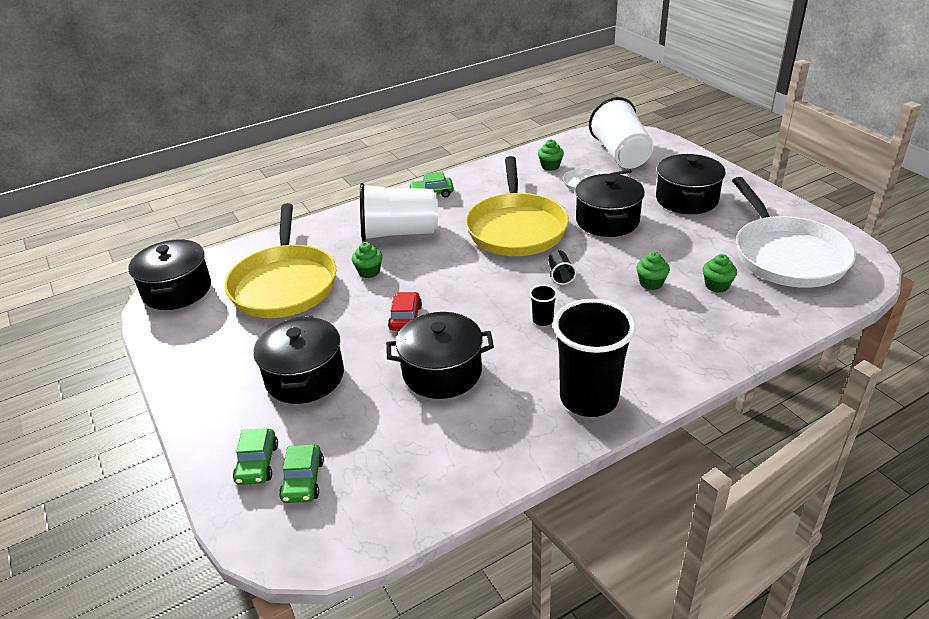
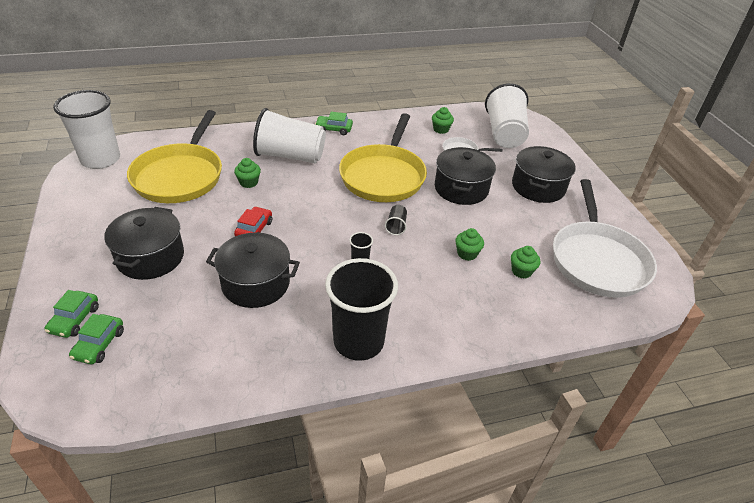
camera: 10 degrees right, 5 degrees up
black pot [128,239,211,310] -> white cup [53,90,120,169]

